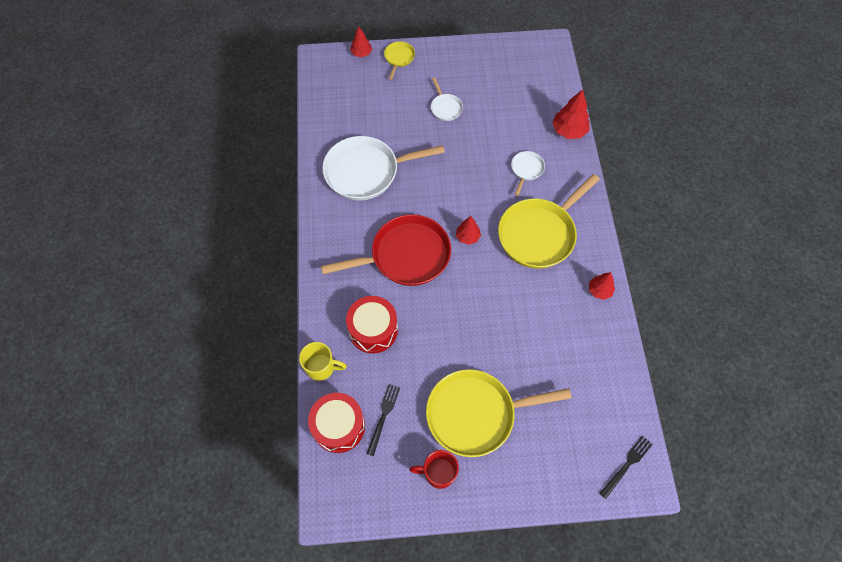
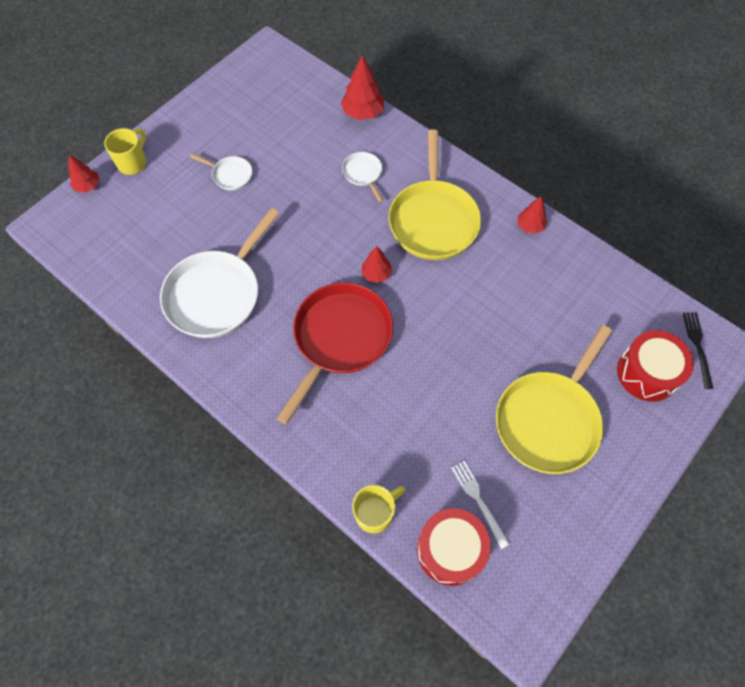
camera: 45 degrees left, 0 degrees up
red drum [346,296,398,353] -> red drum moved to [617,330,694,402]
black fork [366,384,400,456] -> white fork [451,461,510,549]
yellow pan [384,41,415,80] -> yellow mug [104,128,146,175]
red mug [409,450,459,489] -> none

